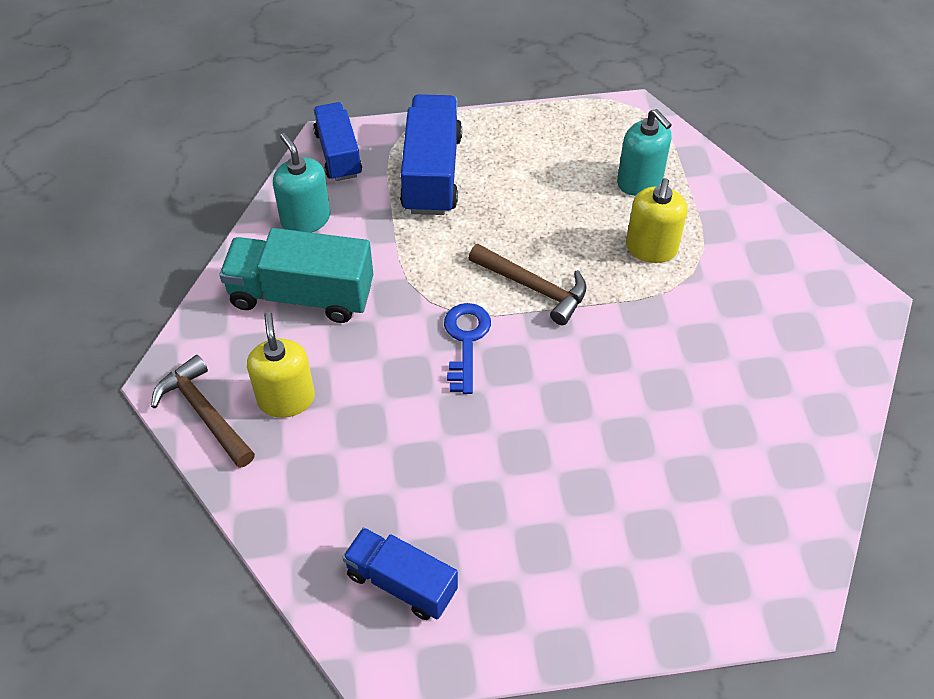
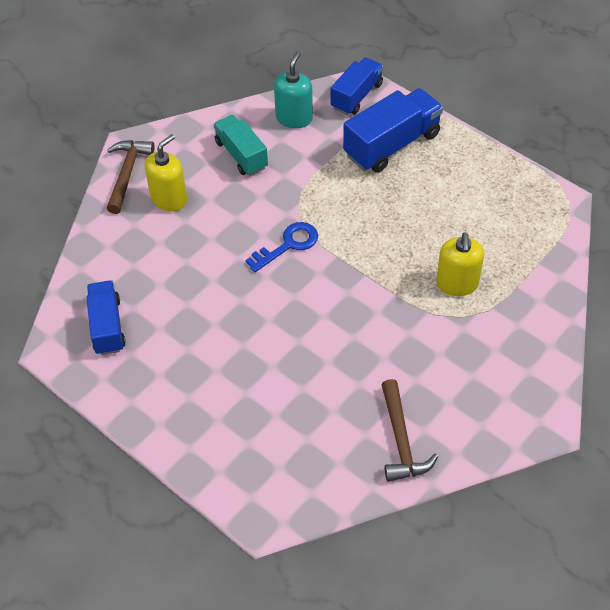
camera: 50 degrees right, 0 degrees up
turquoise truck [219,228,373,323] -> turquoise truck [214,115,268,176], size x0.66
brown hammer [469,244,587,325] -> brown hammer moved to [381,379,438,482]
turquoise soap dispenser [617,109,672,196] -> none
yellow soap dispenser [626,178,687,263] -> yellow soap dispenser turned 60 degrees counterclockwise [436,233,484,296]

